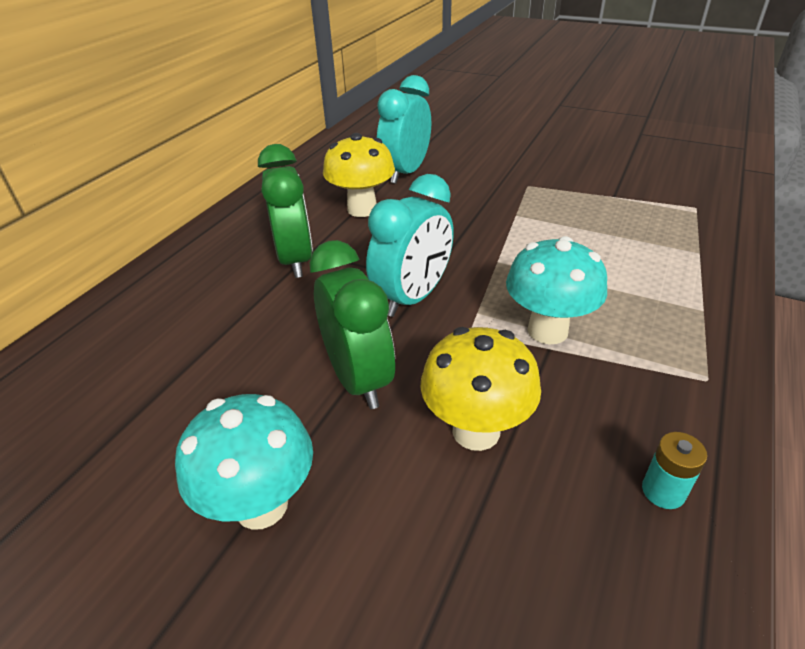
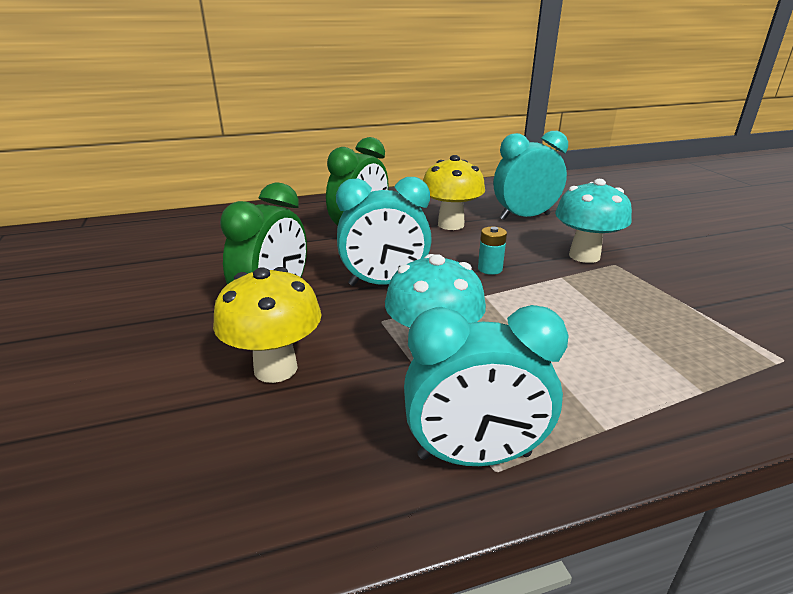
camera: 45 degrees right, 10 degrees down
turquoise mushroom [175,394,313,530] -> turquoise mushroom moved to [555,179,632,263]
turquoise battery [642,432,707,509] -> turquoise battery moved to [478,227,507,275]
none -> turquoise clock [404,305,569,466]

